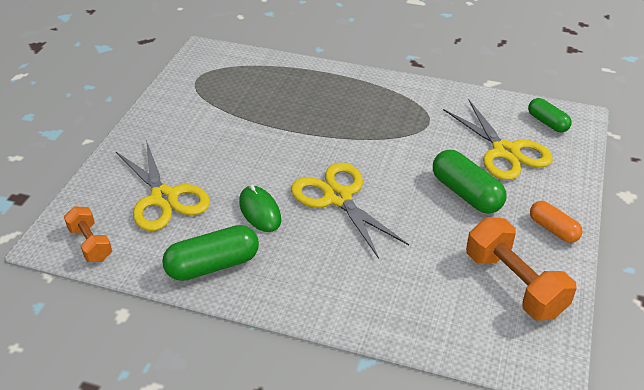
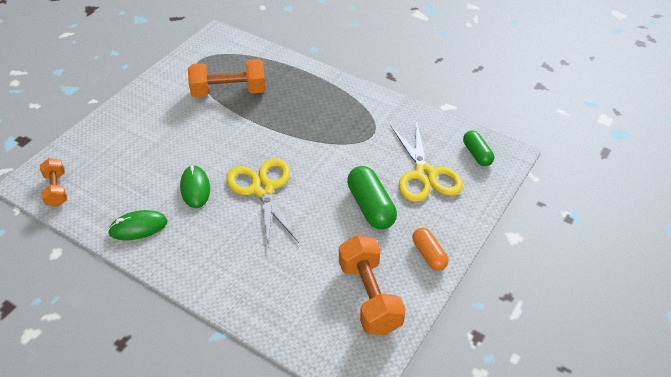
camera: 15 degrees right, 5 degrees up
yellow scissors [116,140,210,231] -> none
green capsule [162,225,259,281] -> green mouse [108,210,168,240]
none -> orange dumbbell [188,59,265,98]

